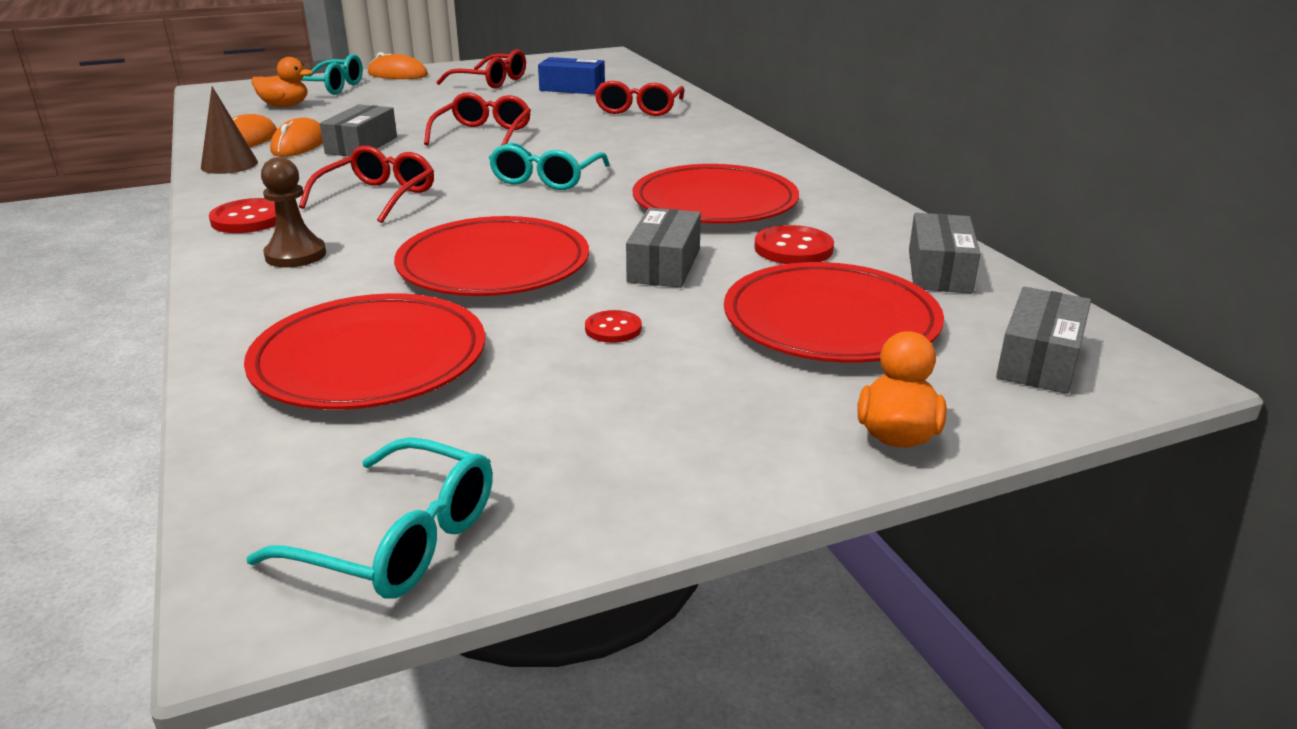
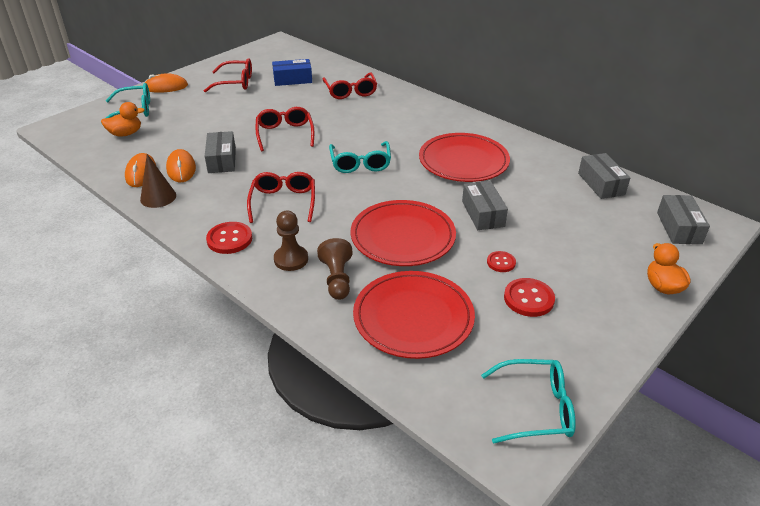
camera: 25 degrees left, 10 degrees up
red plate [724,262,944,363] -> none
red button [754,225,834,264] -> red button moved to [504,278,555,317]
none -> brown pawn [317,238,353,300]

